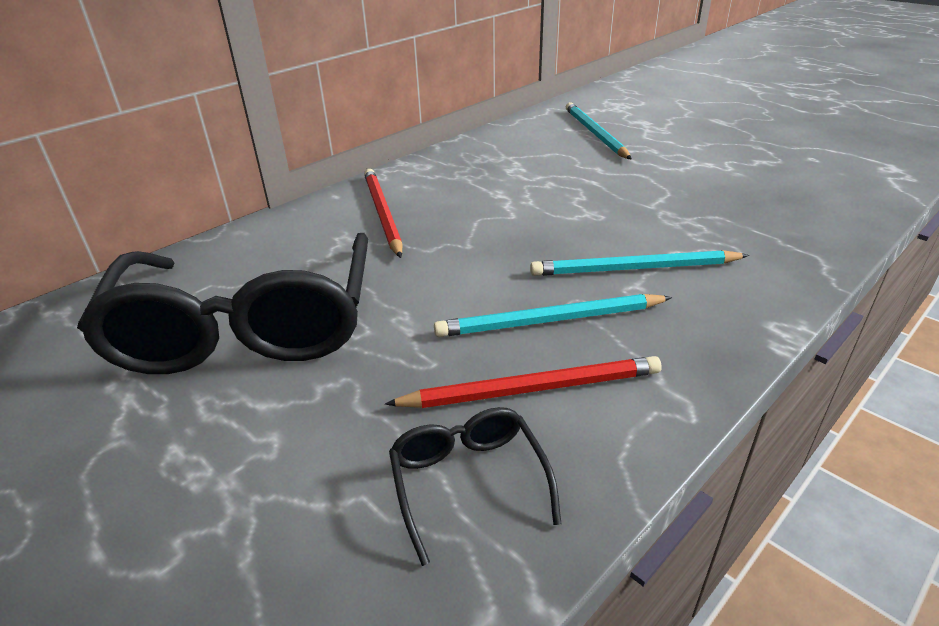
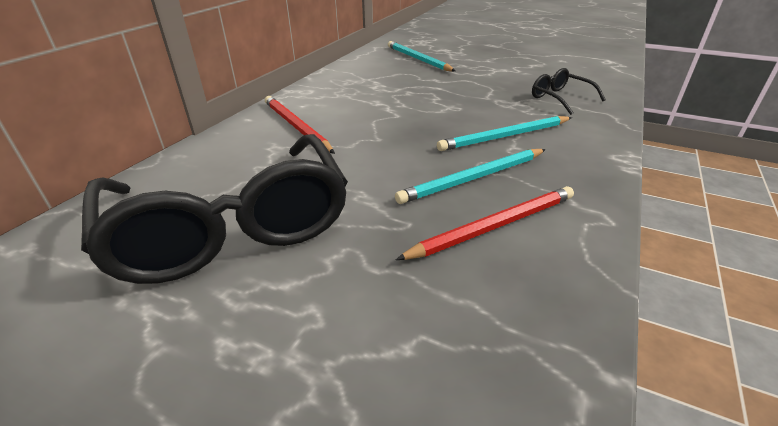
camera: 20 degrees left, 0 degrees up
black glasses [389,407,562,566] -> black glasses moved to [532,68,606,115]

